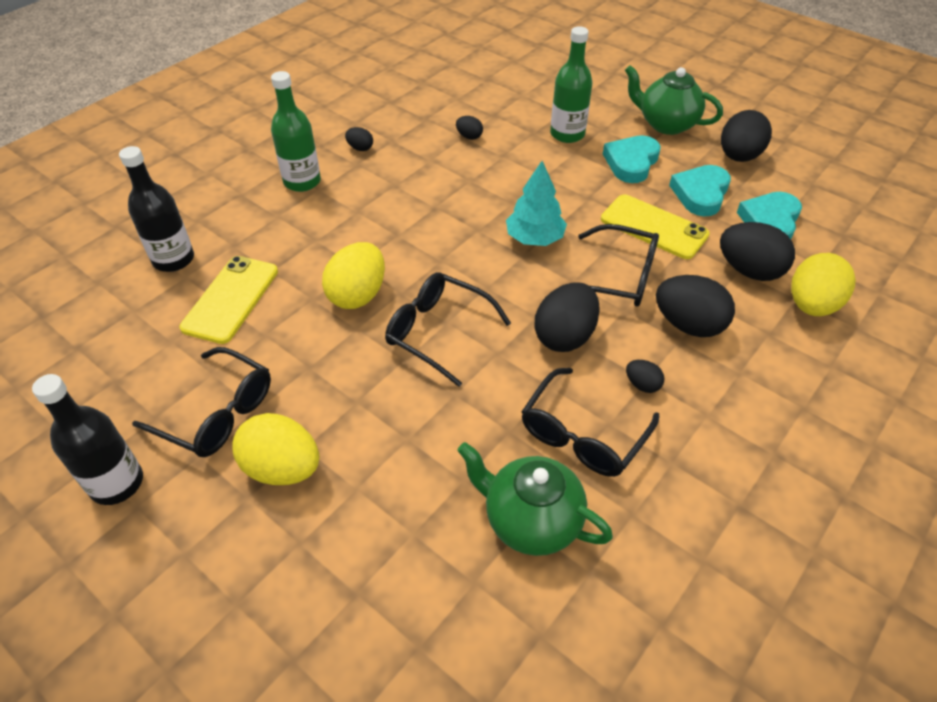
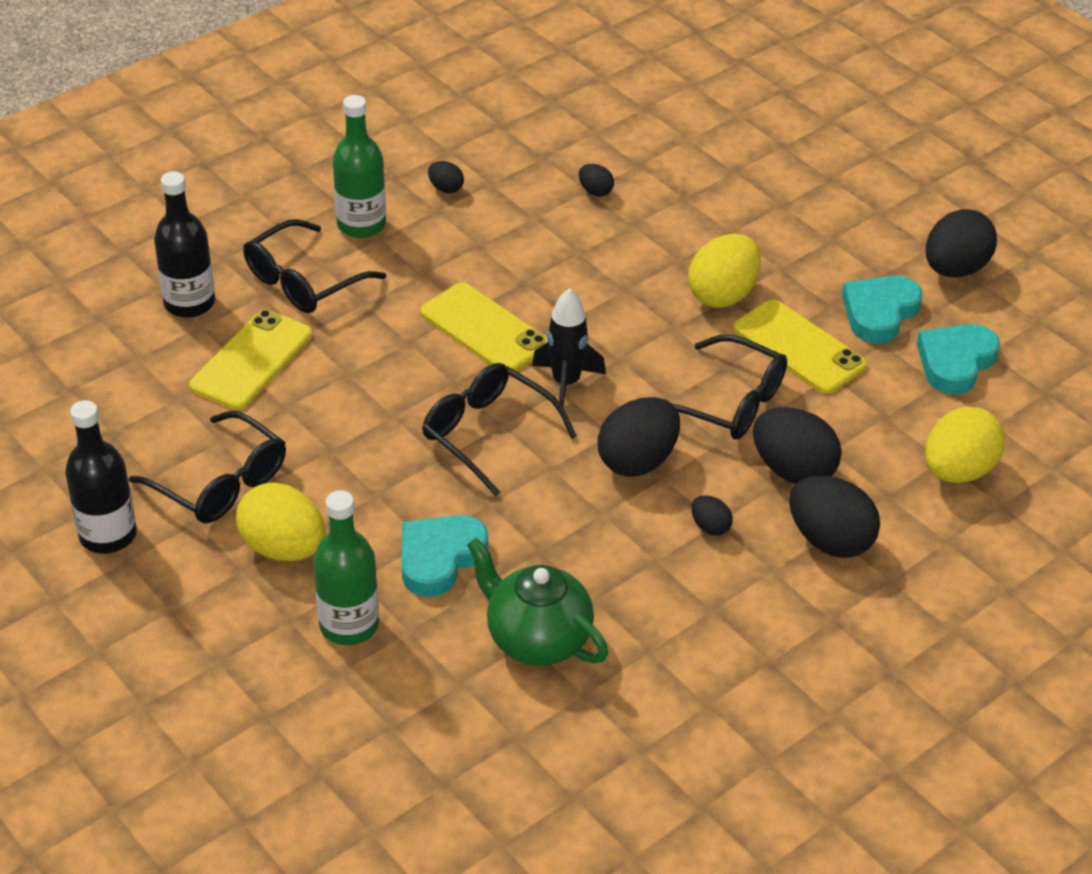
camera: 10 degrees right, 5 degrees down
yellow egg [322,242,385,309] -> yellow egg moved to [688,234,761,308]
turquoise tree [506,161,567,246] -> none
black glasses [521,368,660,477] -> black glasses moved to [243,219,386,313]
green bottle [550,26,593,143] -> green bottle moved to [313,490,379,645]
turquoise heart [603,135,661,183] -> turquoise heart moved to [402,515,488,597]
green teapot [625,65,723,135] -> none
black egg [720,222,795,281] -> black egg moved to [789,475,880,558]
none -> yellow phone [420,283,548,372]
none -> black rocket [532,288,606,406]

